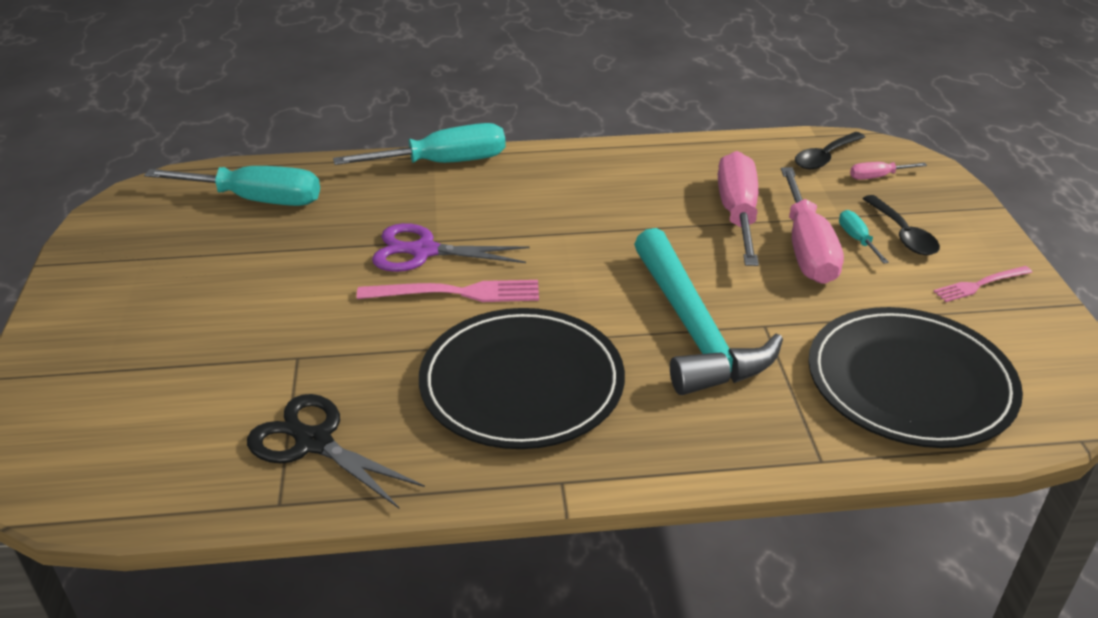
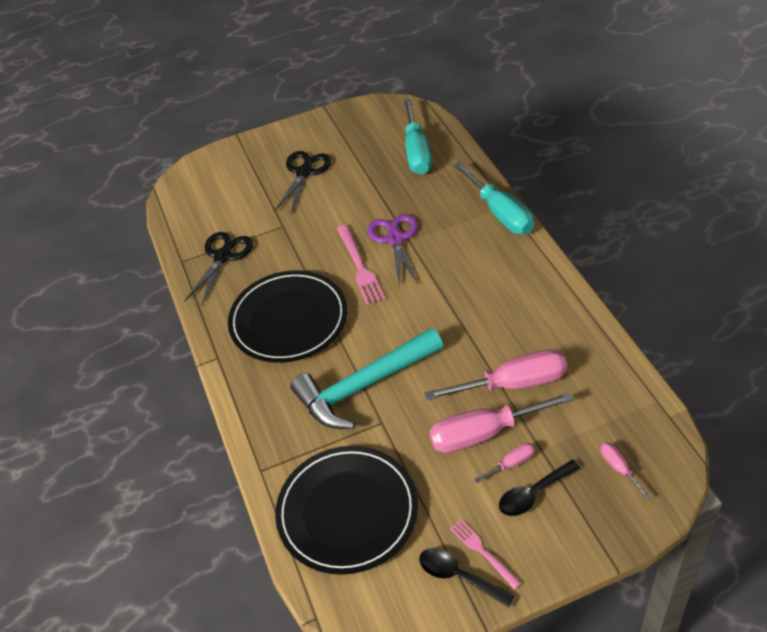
camera: 80 degrees right, 10 degrees up
black spoon [795,132,865,169] -> black spoon moved to [419,548,515,607]
turquoise screwdriver [839,210,889,264] -> pink screwdriver [474,443,535,483]
none -> black scissors [275,151,331,214]

